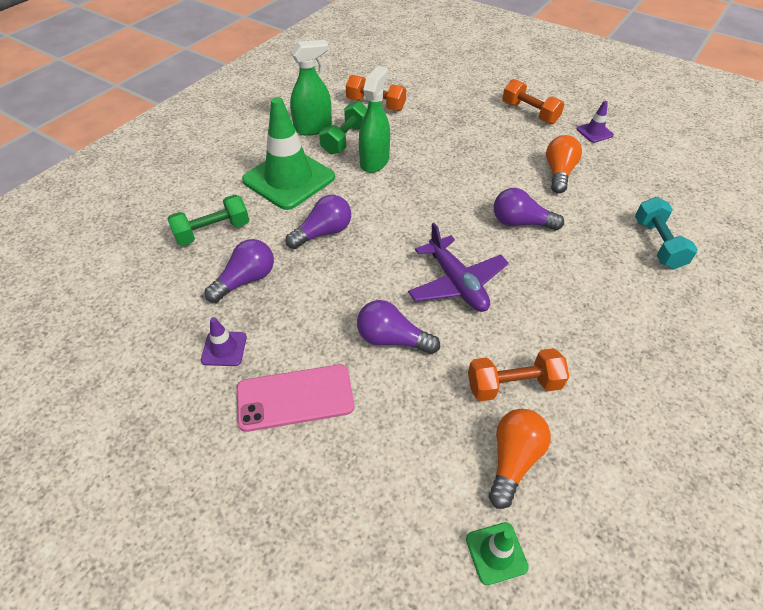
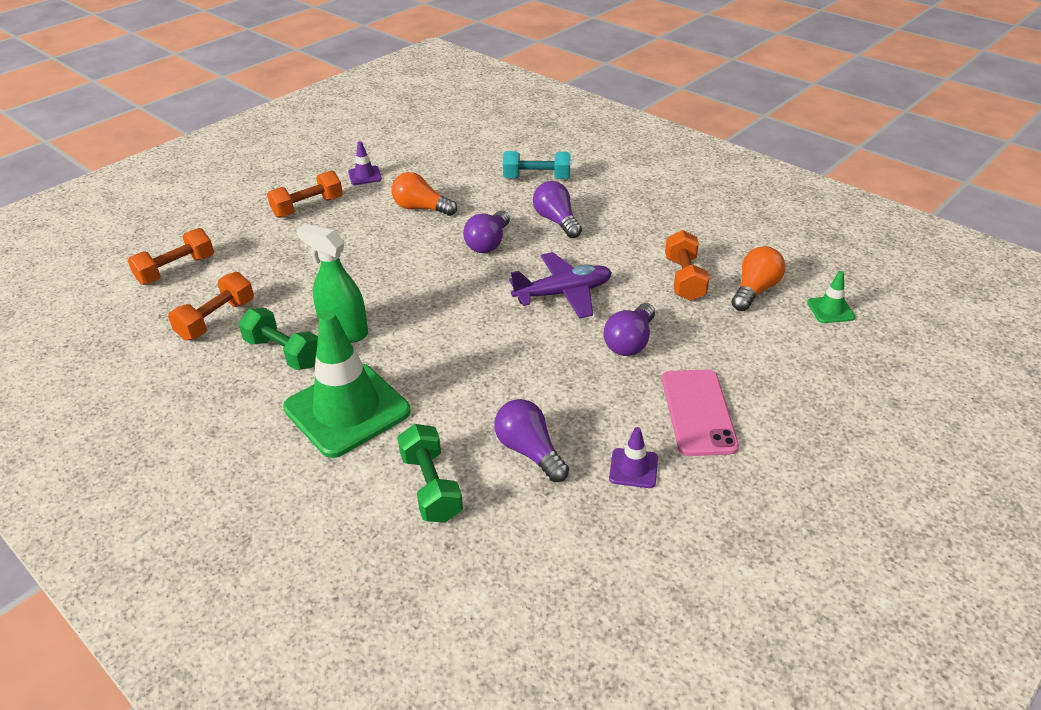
camera: 80 degrees left, 10 degrees down
purple light bulb [286,195,351,249] -> purple light bulb moved to [533,181,582,238]
green spray bottle [290,40,332,136] -> none
orange light bulb [489,409,551,509] -> orange light bulb turned 90 degrees clockwise [732,246,785,311]
none -> orange dumbbell [127,228,214,285]

